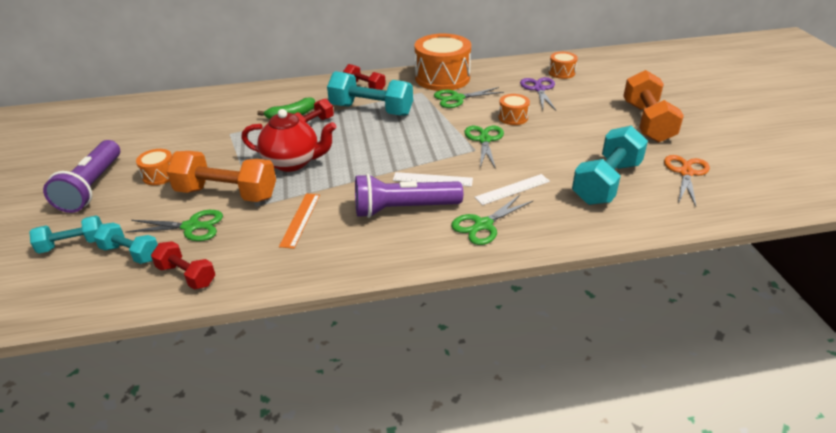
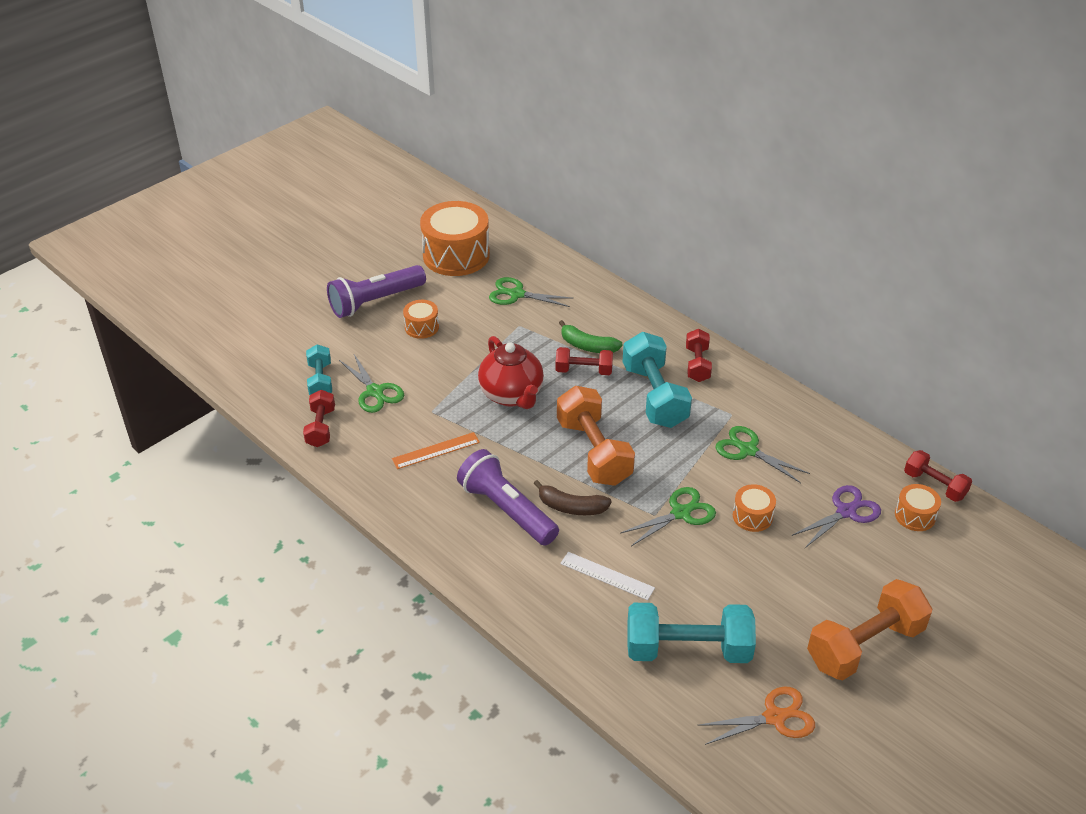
camera: 55 degrees right, 5 degrees up
turquoise dumbbell [29,216,102,254] -> none
orange dumbbell [166,151,276,202] -> orange dumbbell moved to [557,386,635,486]
white ruler [393,172,473,187] -> brown banana [534,480,612,515]
orange drum [415,33,471,91] -> orange drum moved to [420,201,490,276]
green scissors [451,195,533,245] -> green scissors moved to [489,277,574,307]
none -> red dumbbell [904,450,972,502]

